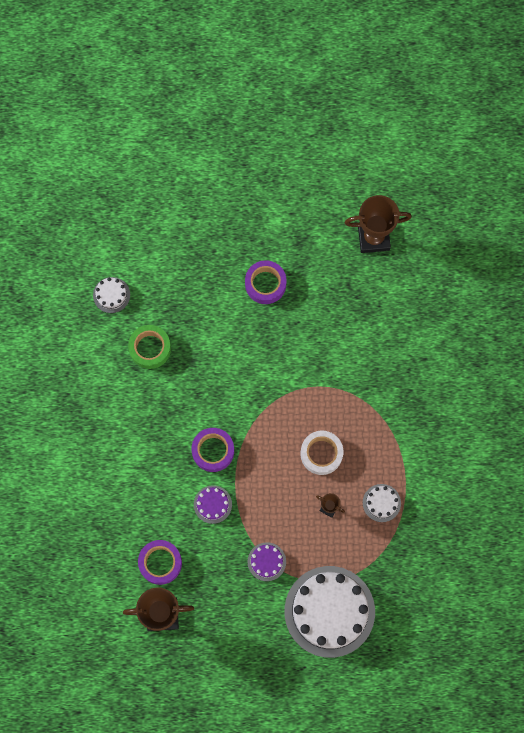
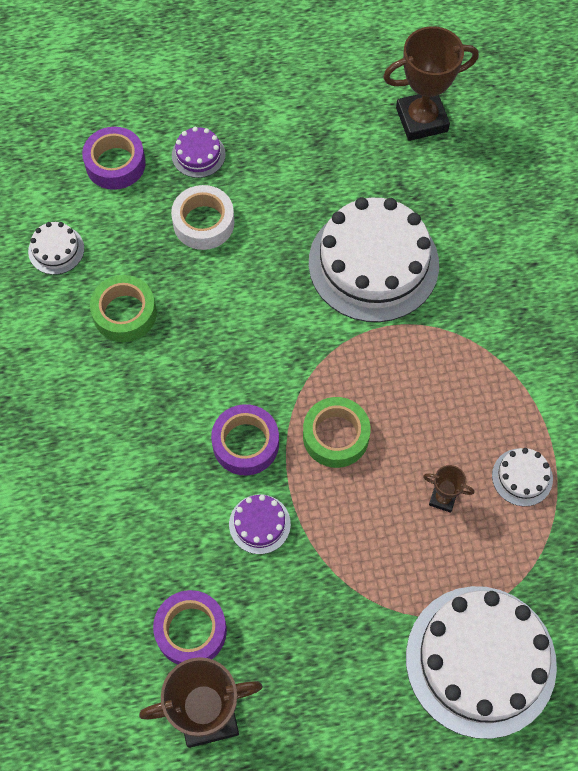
camera: 10 degrees left, 10 degrees down
purple tape [245,260,287,304] -> purple tape moved to [82,127,146,190]
purple cake [248,542,286,581] -> purple cake moved to [172,127,226,178]
white tape [301,431,343,475] -> white tape moved to [171,185,234,250]
none -> green tape [303,397,371,468]
none -> white cake [309,197,439,322]

